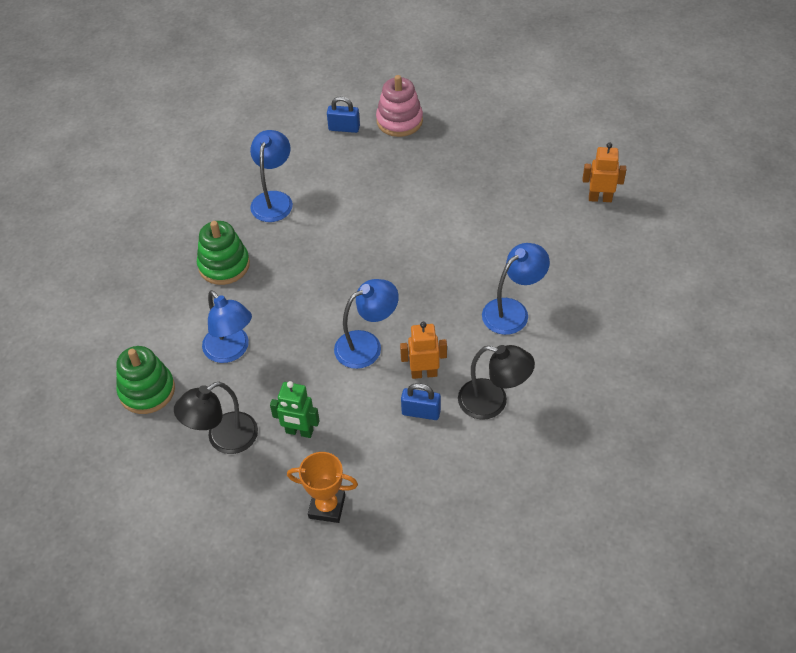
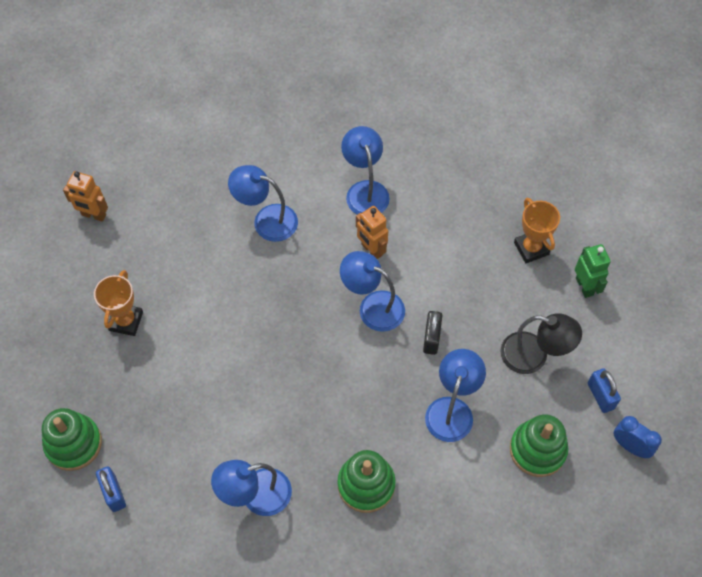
camera: 125 degrees left, 10 degrees up
green robot [270,381,320,438] -> green robot moved to [575,244,611,298]
pink stacking toy [376,75,423,137] -> green stacking toy [42,408,102,471]
blue padlock [401,383,441,420] -> blue padlock moved to [588,368,621,413]
black lamp [458,345,535,420] -> blue lamp [341,126,390,214]
orange robot [583,143,626,202] -> orange robot turned 45 degrees counterclockwise [63,171,108,222]
none -> orange trophy [94,270,143,336]
none -> black padlock [423,311,442,355]
none -> blue clock [614,416,662,458]

